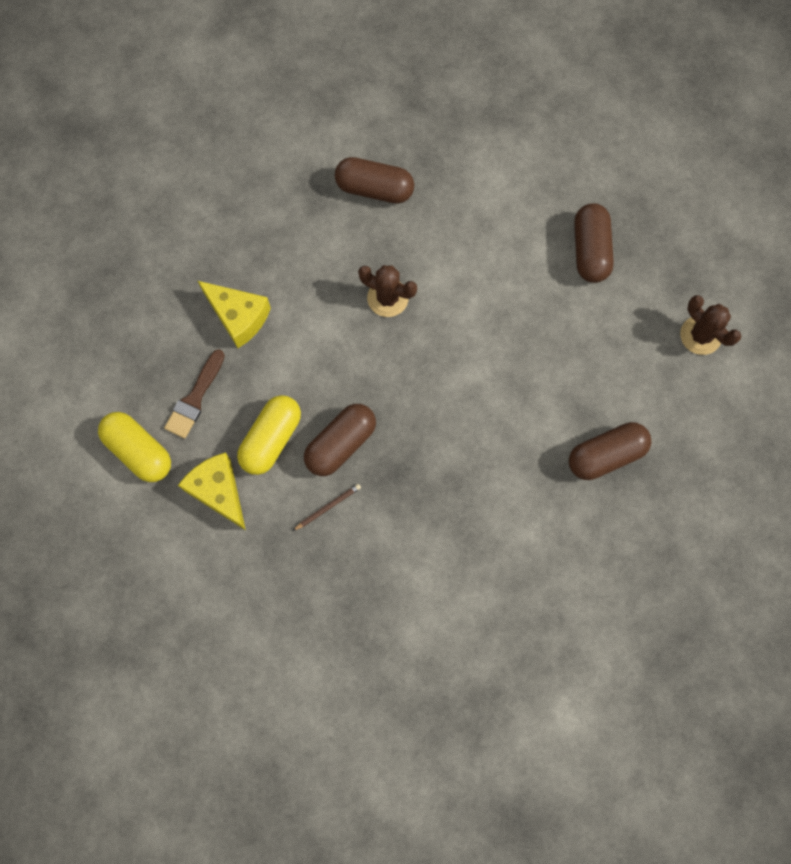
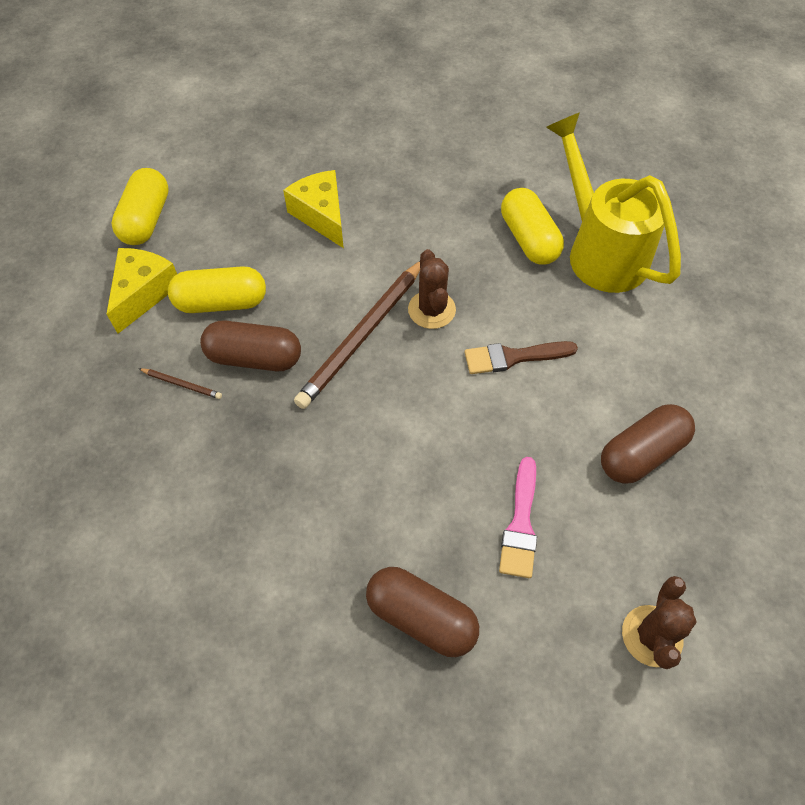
camera: 55 degrees right, 15 degrees down
brown brush [164,349,225,439] -> brown brush moved to [464,341,578,374]
yellow cheese [198,281,271,348] -> yellow cheese turned 150 degrees clockwise [283,170,344,248]
brown capsule [335,157,414,204] -> yellow capsule [501,188,564,265]
none -> brown pencil [294,261,420,409]
none -> pink brush [499,457,537,578]
none -> yellow watering can [546,112,681,293]

